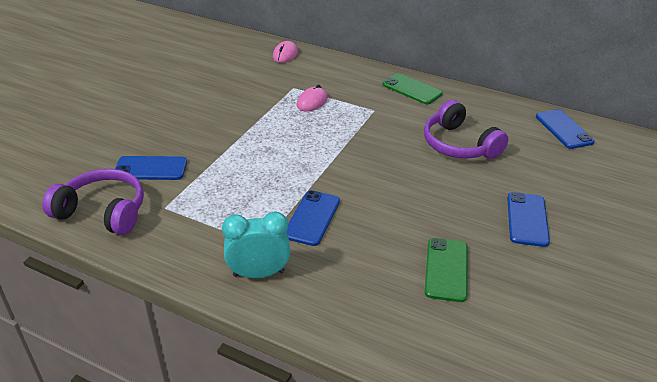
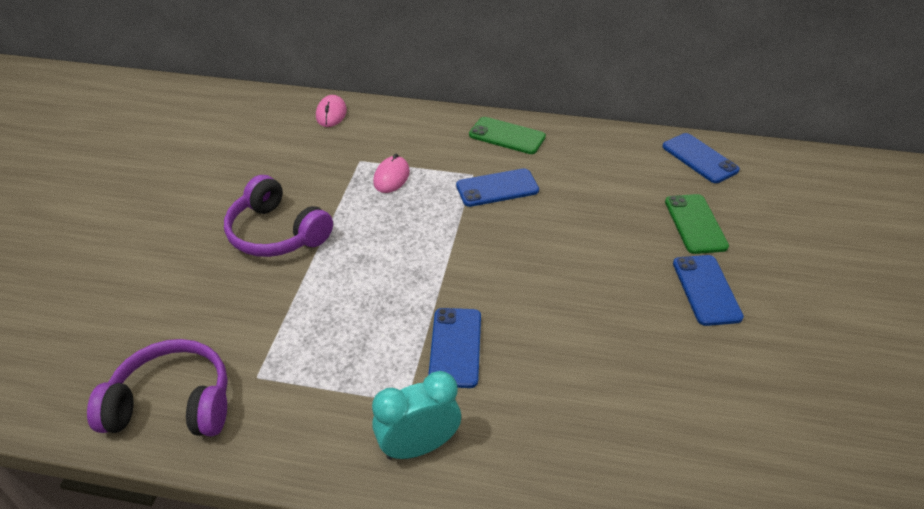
camera: 15 degrees left, 5 degrees up
blue phone [115,156,187,180] -> blue phone moved to [456,168,539,207]
purple headphones [424,100,508,159] -> purple headphones moved to [224,175,333,257]
green phone [425,238,468,302] -> green phone moved to [665,194,729,254]

